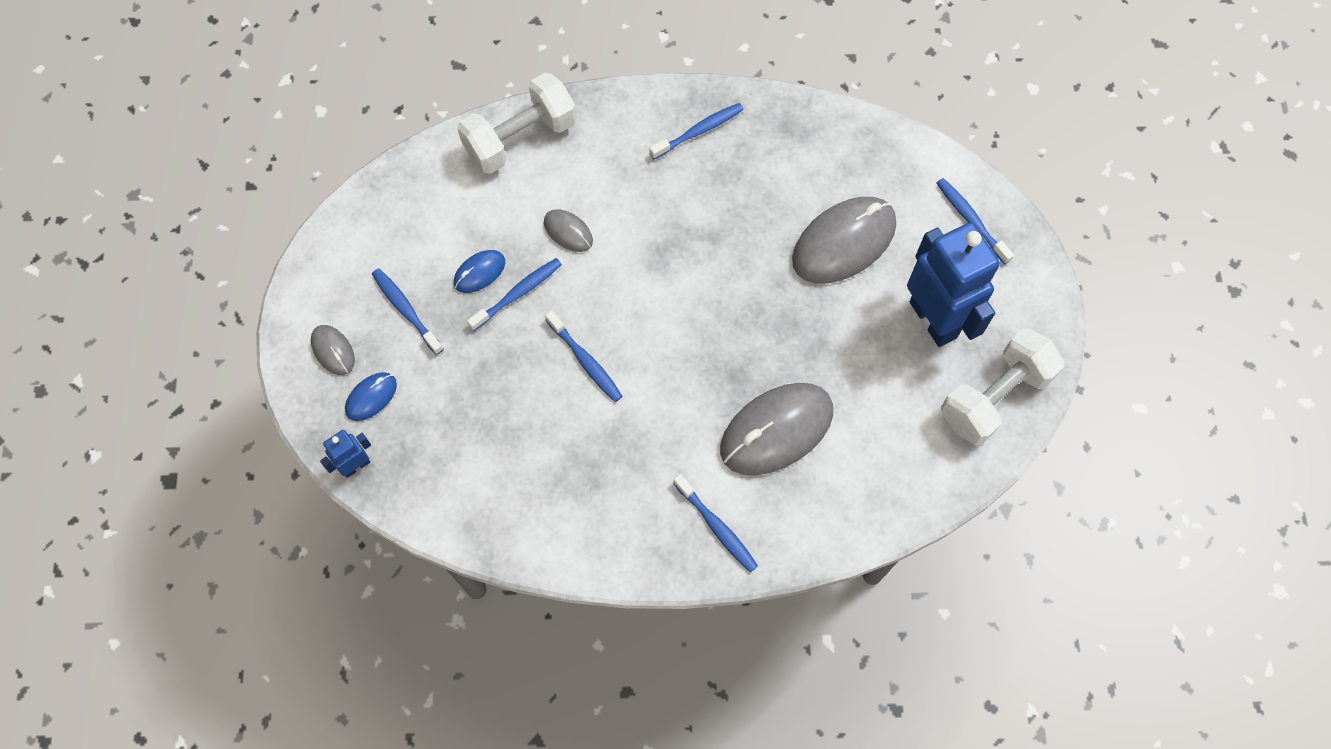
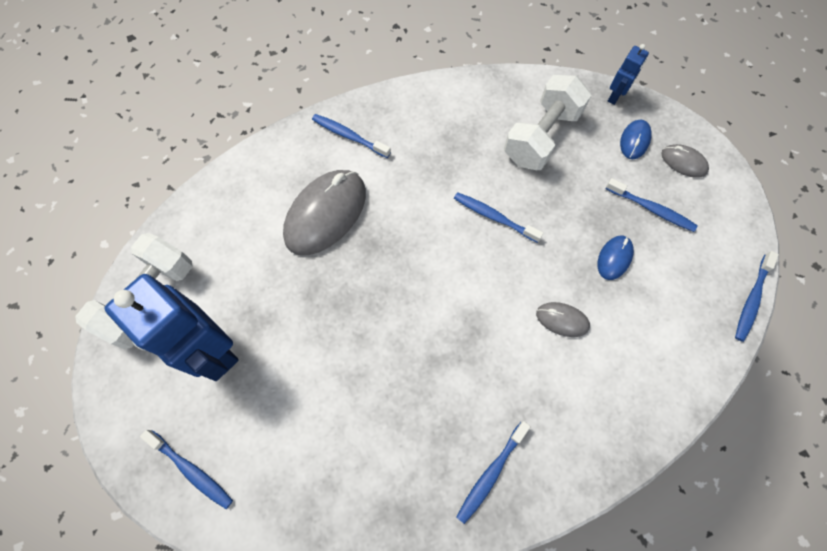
camera: 160 degrees right, 0 degrees up
white dumbbell [457,73,577,174] -> white dumbbell moved to [504,75,592,170]
blue toothbrush [467,258,562,331] -> blue toothbrush moved to [735,251,779,342]
grey mouse [792,197,896,284] -> none

